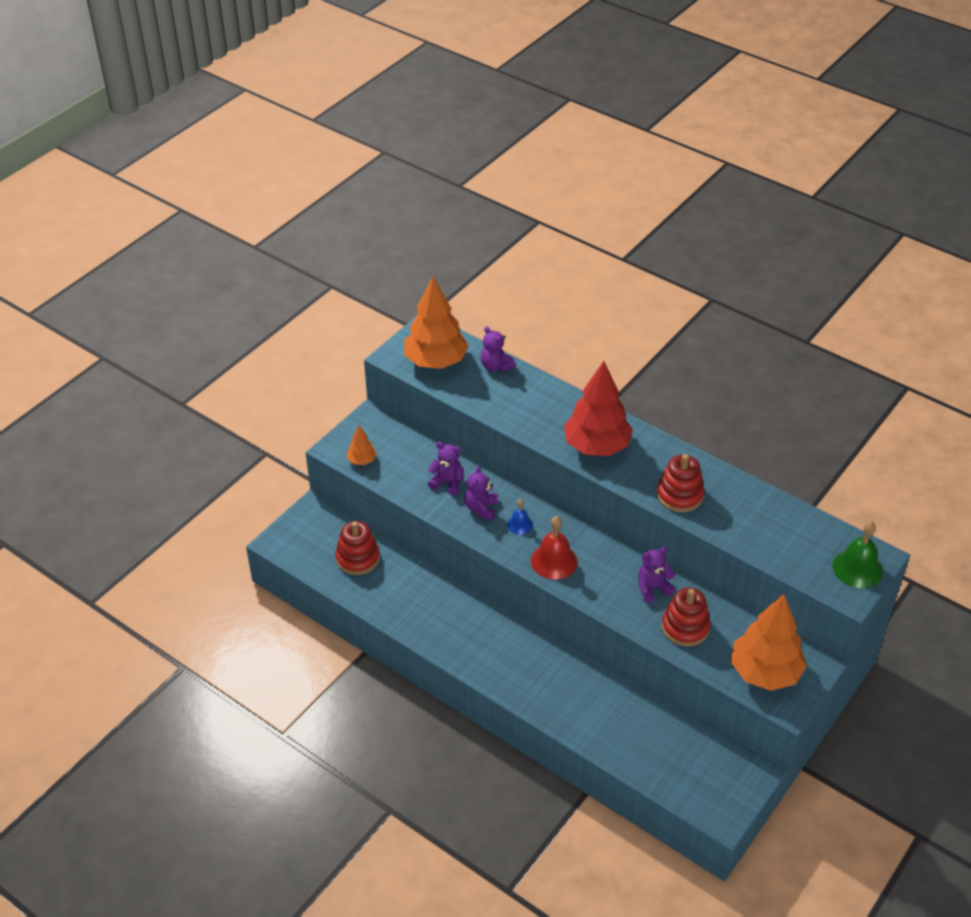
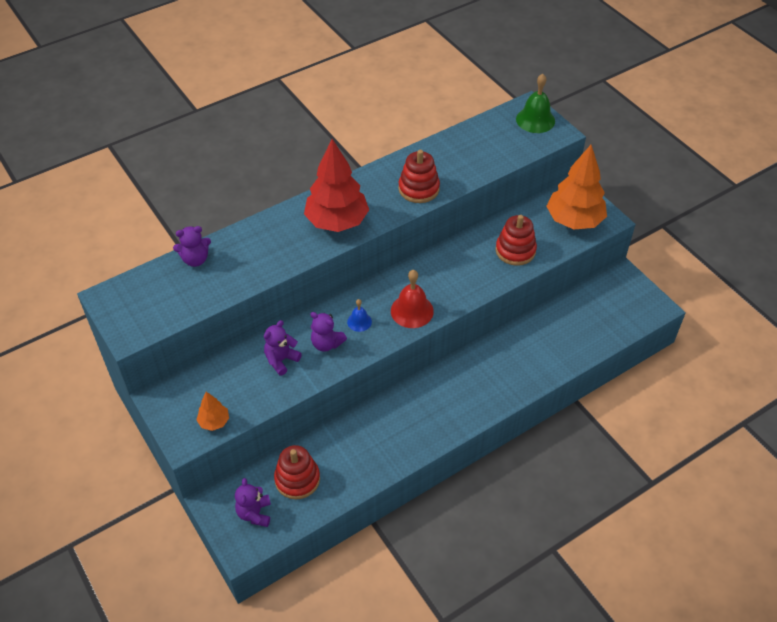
camera: 70 degrees left, 5 degrees up
orange tree [404,277,468,369] -> none
purple teddy bear [638,547,675,603] -> purple teddy bear moved to [235,478,271,527]

